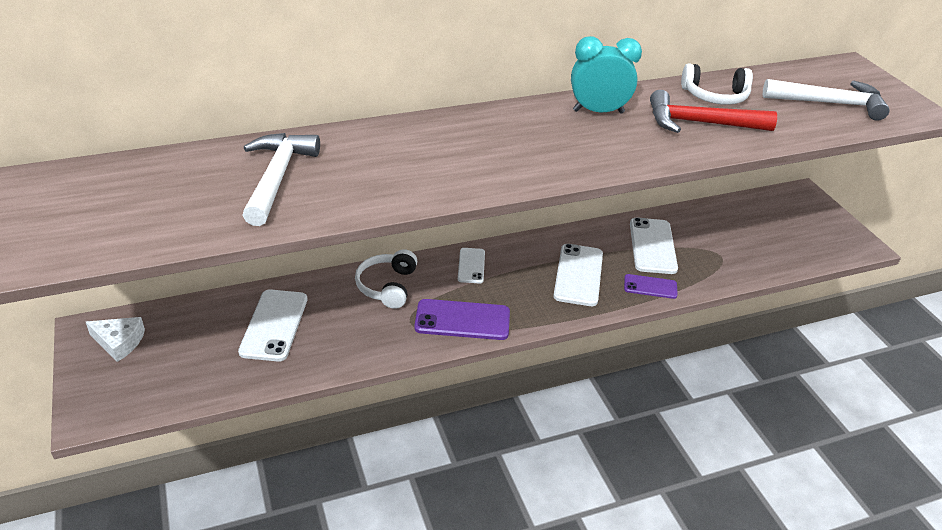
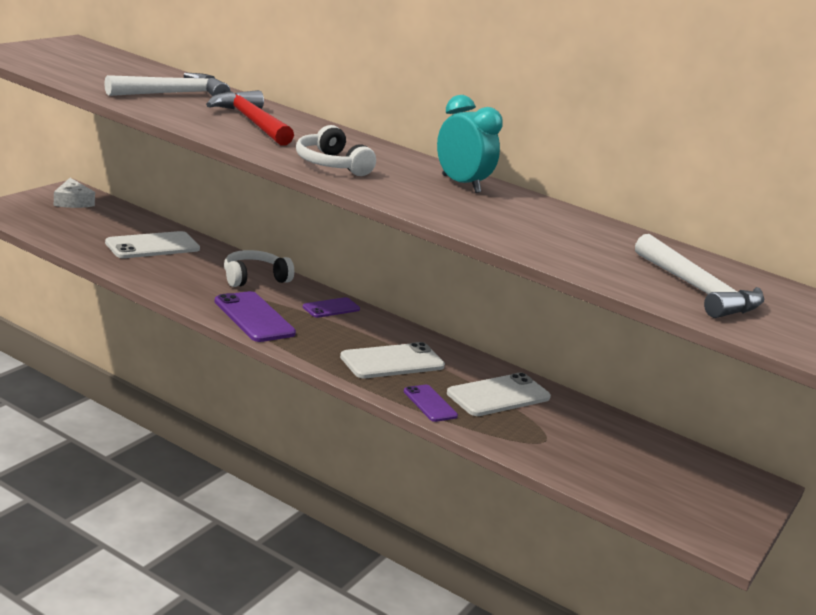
camera: 50 degrees right, 15 degrees down
white phone [458,248,485,283] -> purple phone [303,297,360,318]
red hammer [650,90,777,133] -> red hammer moved to [206,90,294,146]
white headphones [681,63,753,105] -> white headphones moved to [296,125,376,176]

